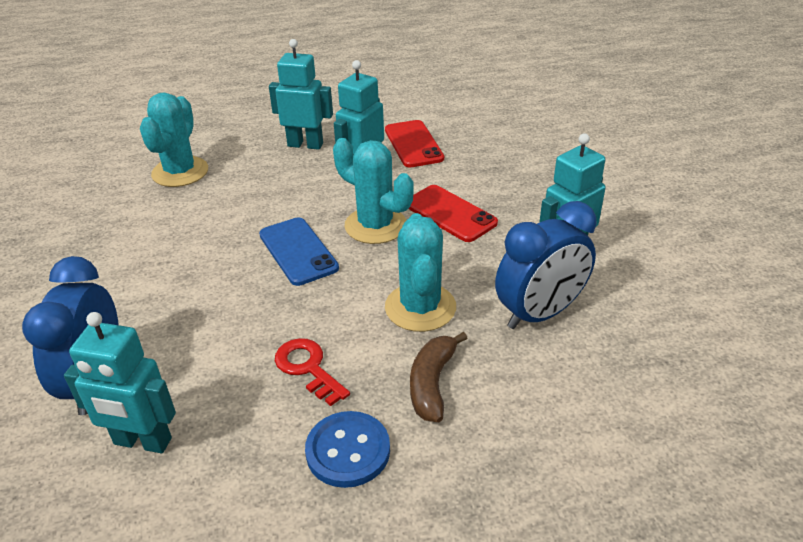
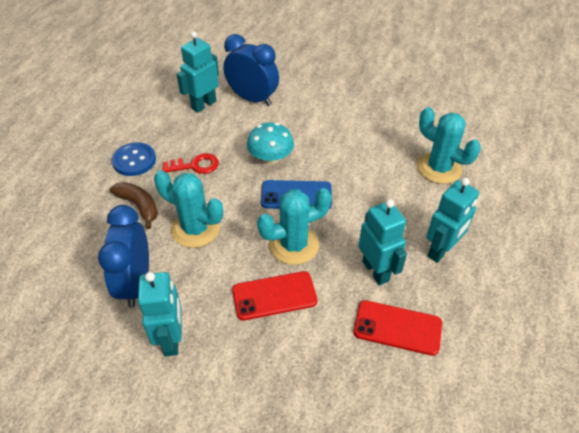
camera: 120 degrees right, 10 degrees up
none -> turquoise mushroom [247,123,294,164]

